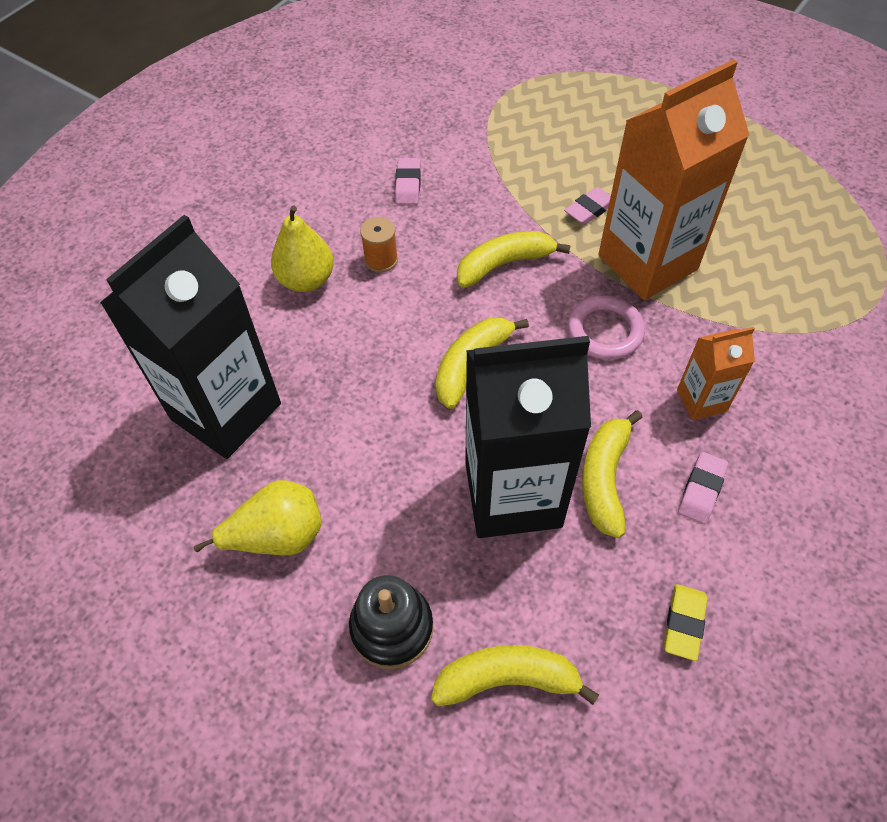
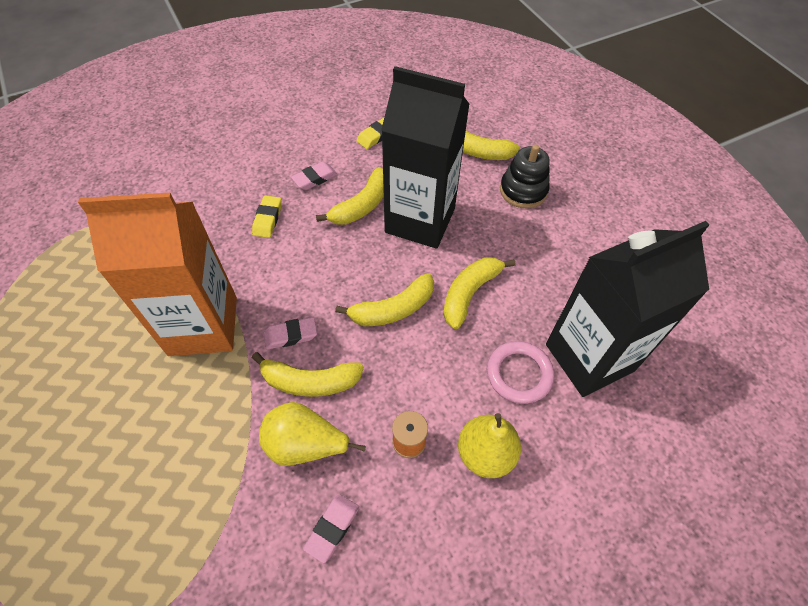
camera: 155 degrees left, 0 degrees up
yellow pear [194,480,322,555] -> yellow pear moved to [259,402,366,466]
pink eraser [564,187,611,225] -> pink eraser moved to [264,317,317,350]
pink ring [568,296,645,360] -> pink ring moved to [487,341,554,404]
orange carton [677,327,755,420] -> yellow eraser [252,195,282,238]
none -> yellow banana [443,257,515,329]

